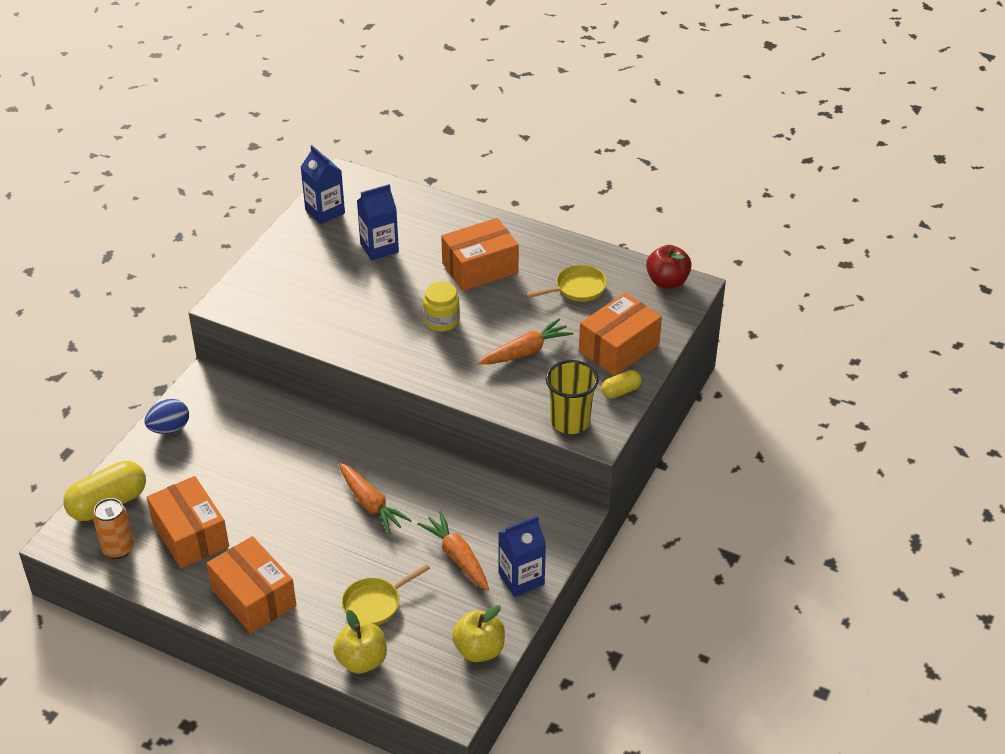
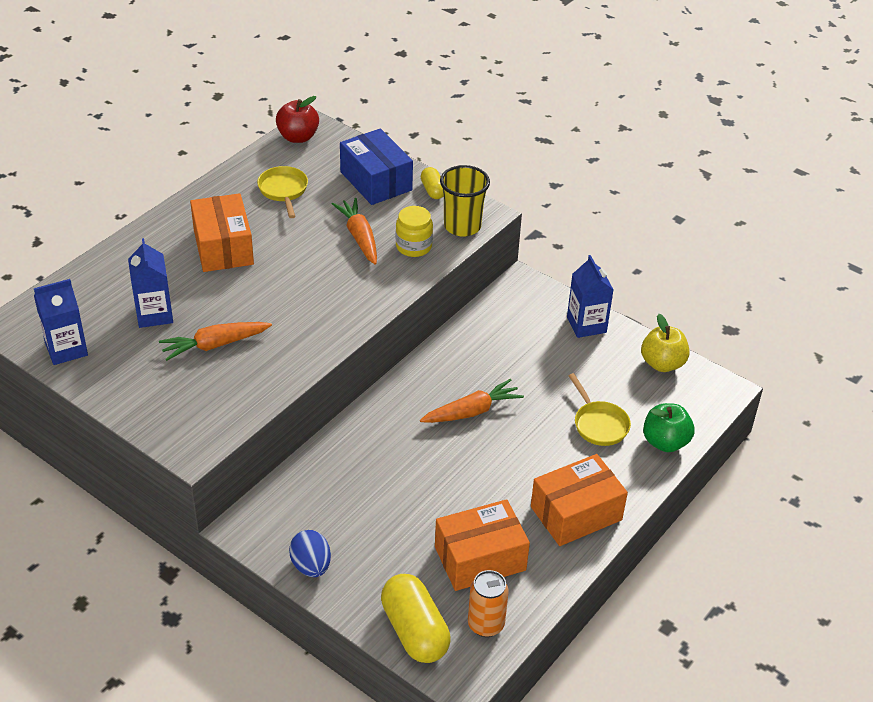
camera: 80 degrees left, 0 degrees up
yellow apple [333,610,387,674] -> green apple [643,403,695,452]
orange carrot [417,511,489,590] -> orange carrot moved to [159,322,272,361]
yellow jar [423,282,460,332] -> yellow jar moved to [396,206,433,257]
orange box [579,293,662,376] -> blue box [340,128,413,205]

